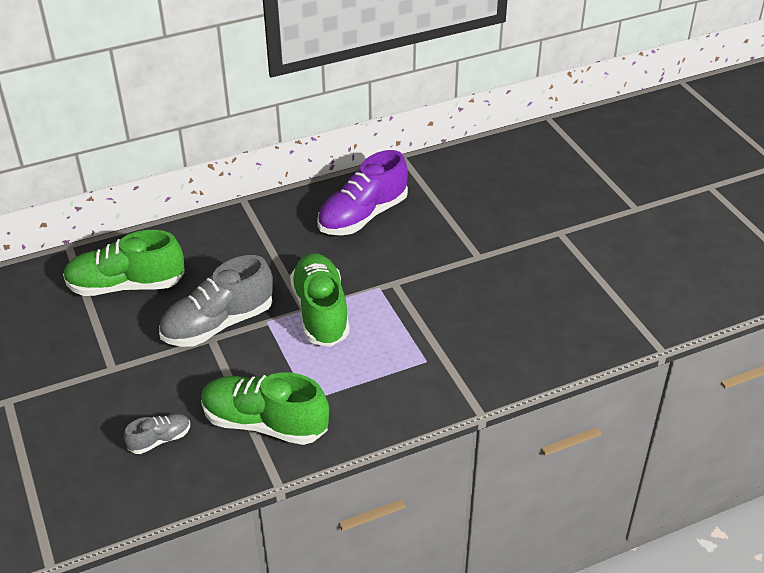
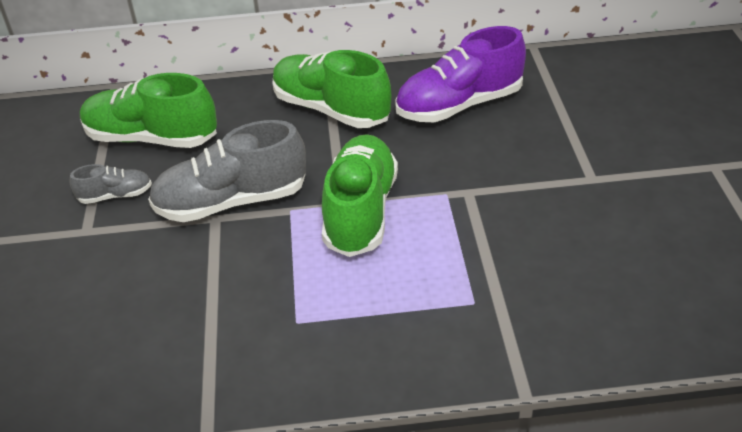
camera: 20 degrees right, 0 degrees up
grey shoe [124,414,190,454] -> grey shoe moved to [69,164,152,204]
green shoe [201,372,329,445] -> green shoe moved to [273,50,391,128]

